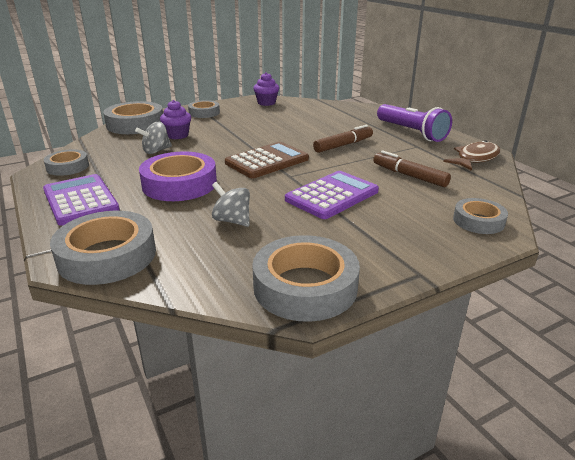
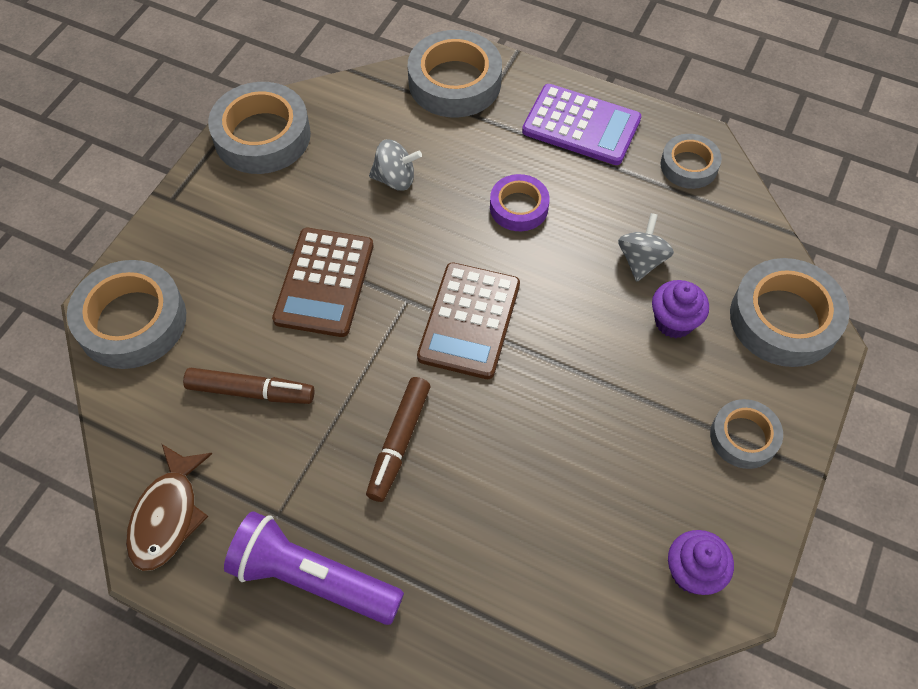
camera: 145 degrees right, 30 degrees up
purple tape [139,151,217,201] -> purple tape [490,174,550,231], size x0.58
purple calculator [285,171,379,219] -> brown calculator [272,228,373,337]
grey tape [453,198,508,234] -> grey tape [67,260,186,369], size x1.72

